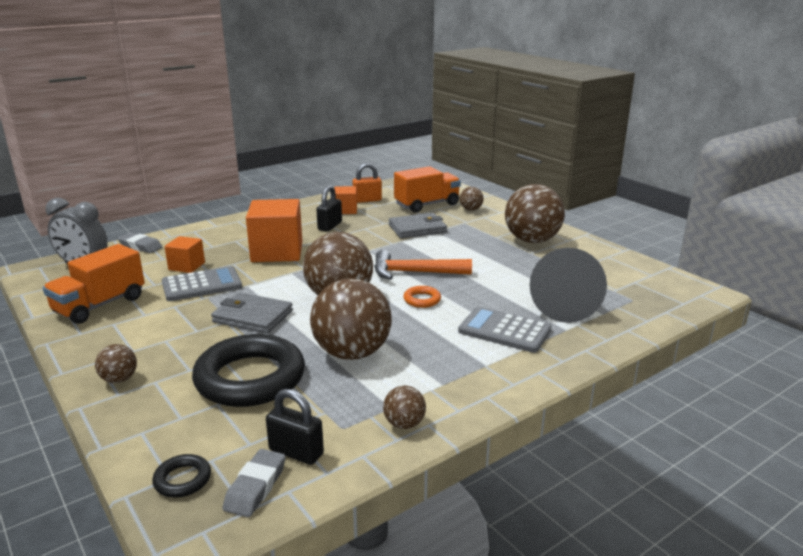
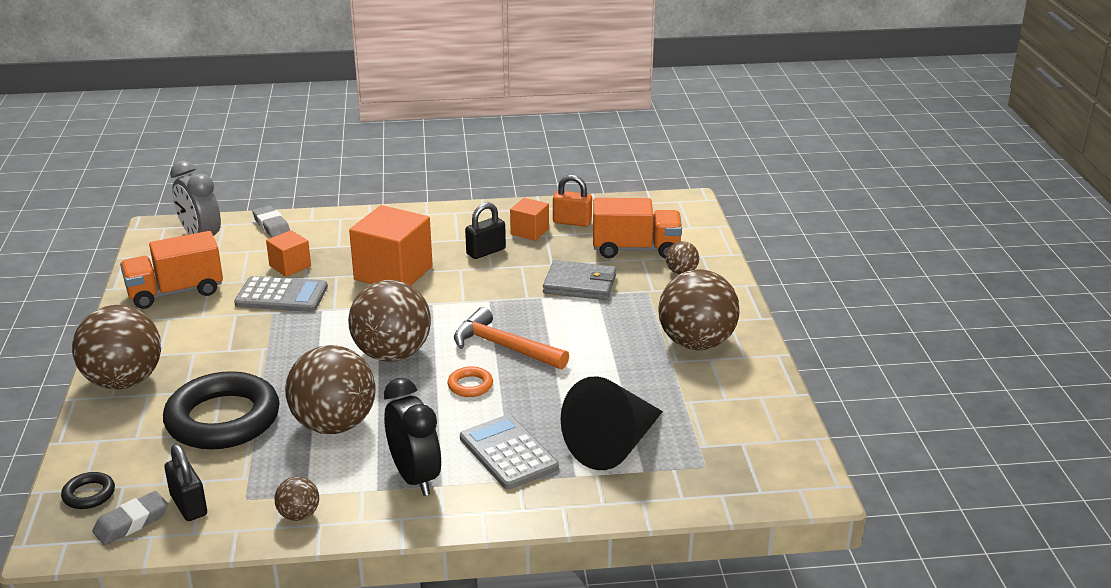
camera: 30 degrees right, 5 degrees up
brown ball [95,344,137,383] -> brown ball [72,305,161,390], size x2.19
grey wallet [211,292,293,334] -> none
none -> black clock [384,378,441,496]

